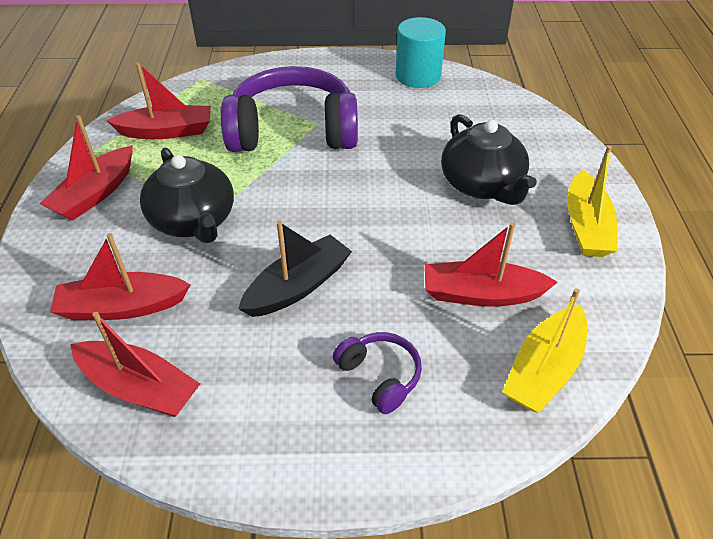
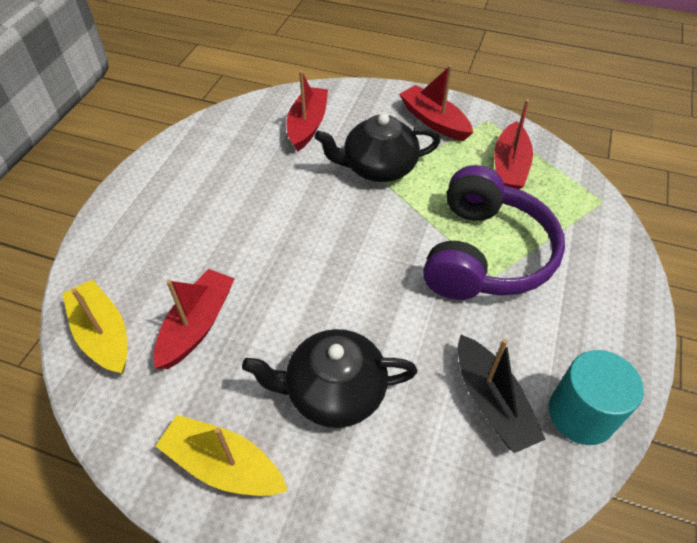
camera: 110 degrees right, 5 degrees up
red boat [70,312,200,417] -> none
black boat [238,221,352,317] -> black boat moved to [458,335,546,453]
purple headphones [333,332,422,414] -> none

